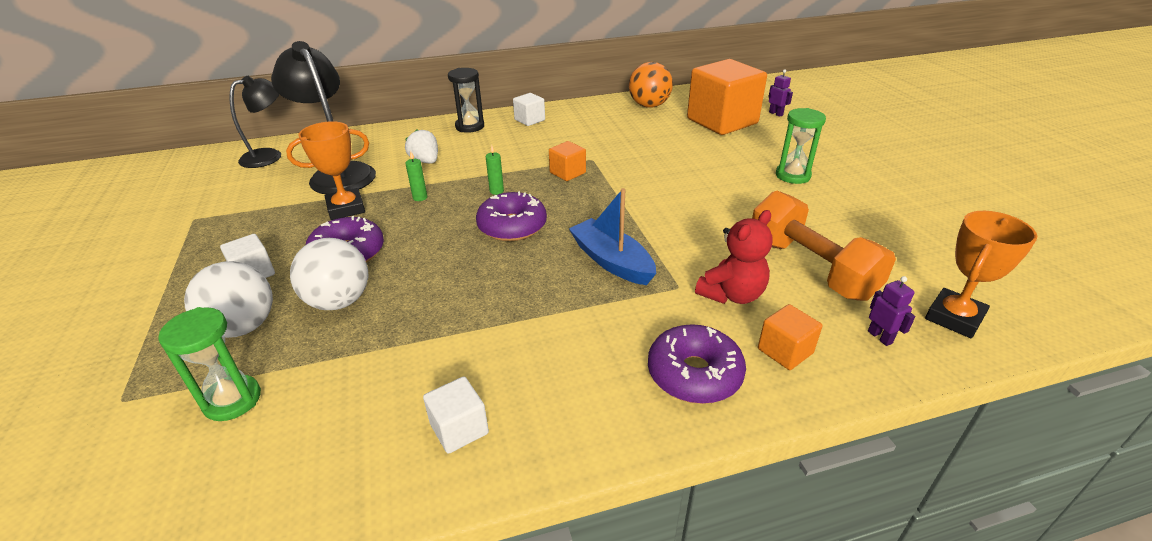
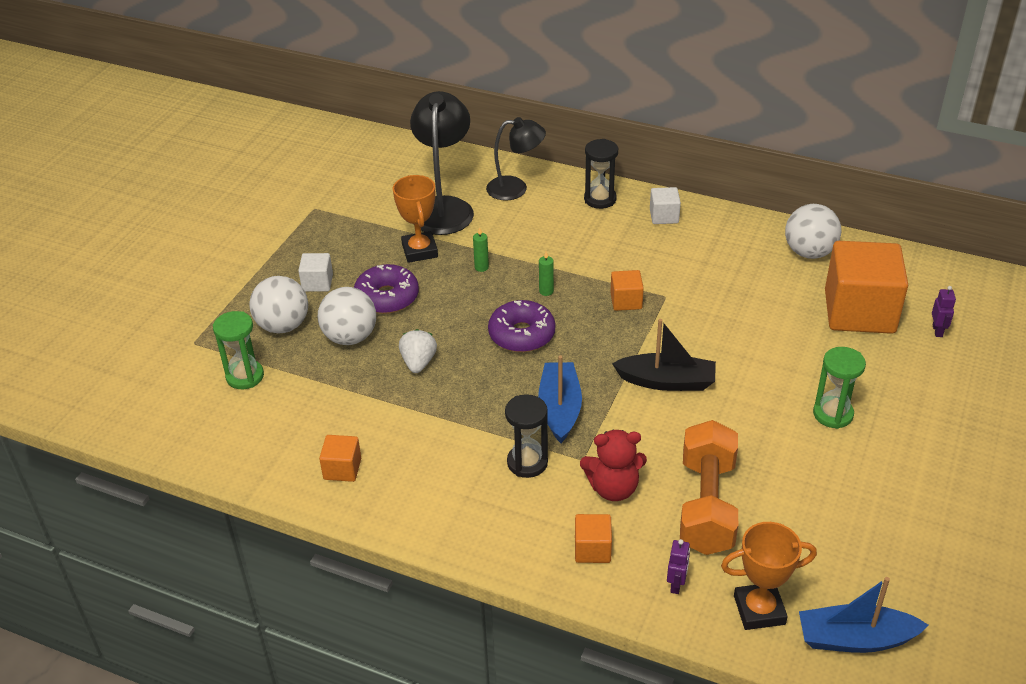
camera: 40 degrees right, 5 degrees up
black lamp [230,76,281,168] -> black lamp moved to [486,117,546,201]
orange trophy [286,121,369,220] -> orange trophy turned 60 degrees clockwise [393,175,438,263]
white strawberry [405,129,438,164] -> white strawberry moved to [399,329,437,373]
white cube [423,376,489,454] -> orange cube [319,435,361,482]
orange ball [629,62,673,108] -> white ball [785,204,841,259]
purple donut [648,324,746,404] -> none
none -> black hourglass [505,394,548,478]
none -> black boat [612,319,716,391]
none -> blue boat [799,577,928,653]

